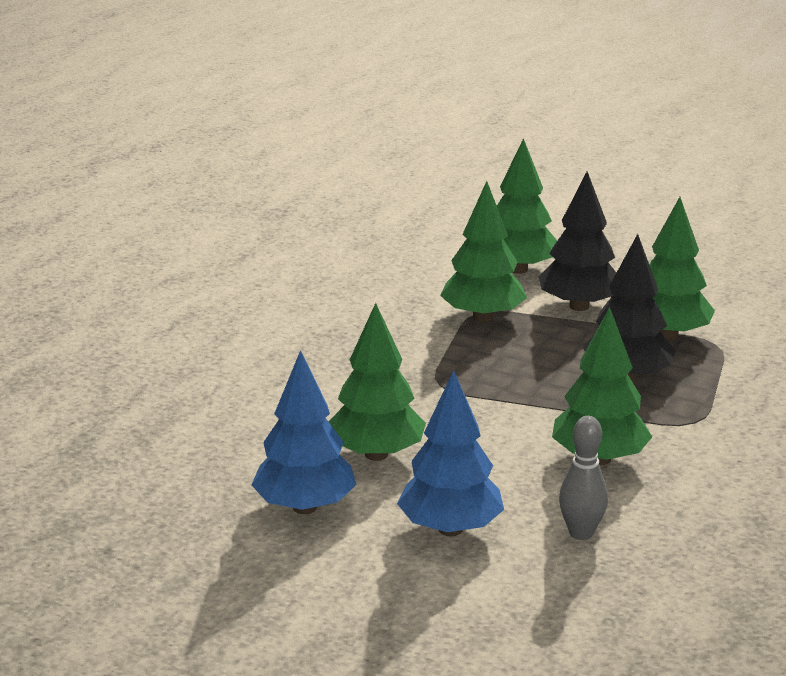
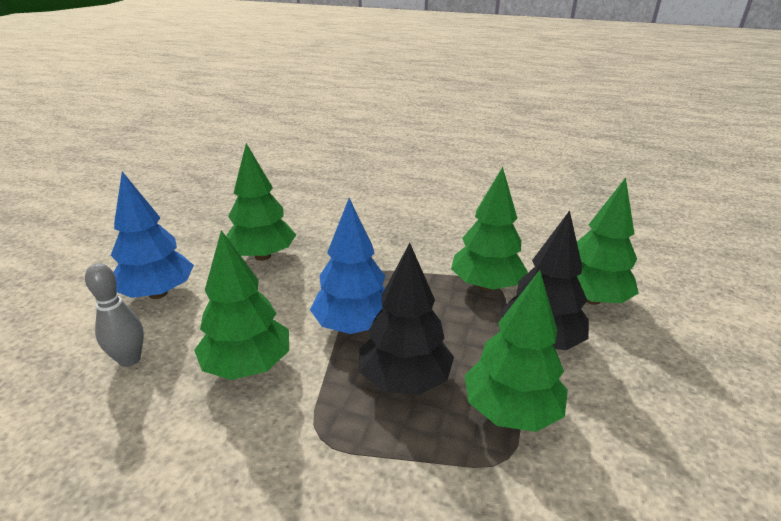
camera: 80 degrees right, 5 degrees up
blue tree [251,350,357,514] -> blue tree moved to [310,198,385,334]

